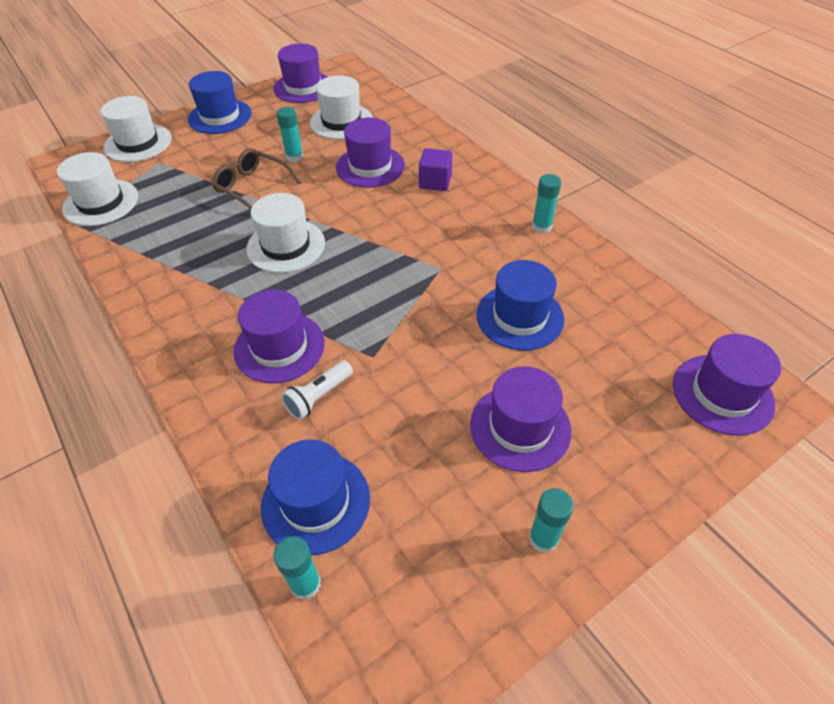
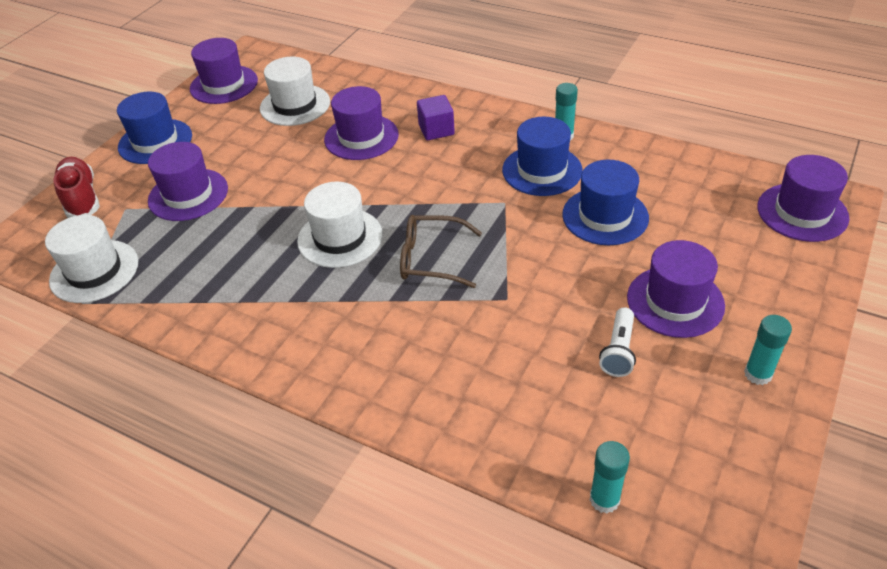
camera: 25 degrees left, 5 degrees down
white hat [100,96,171,162] -> red shoe [54,157,100,218]
brown glasses [212,148,301,209] -> brown glasses moved to [400,215,482,288]
purple hat [234,289,325,383] -> purple hat moved to [148,142,228,221]
blue hat [261,440,370,555] -> blue hat moved to [502,117,583,196]
turquoise glue stick [276,107,303,162] -> none
white flashlight [281,361,353,420] -> white flashlight moved to [599,307,636,377]

